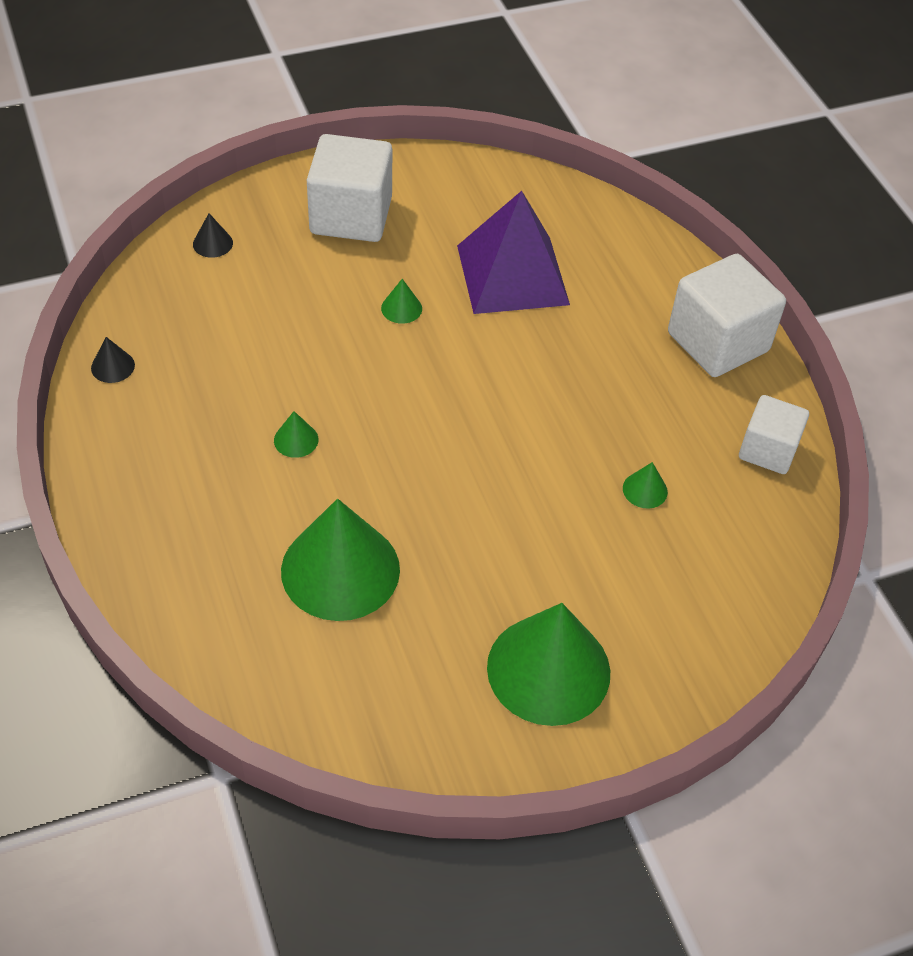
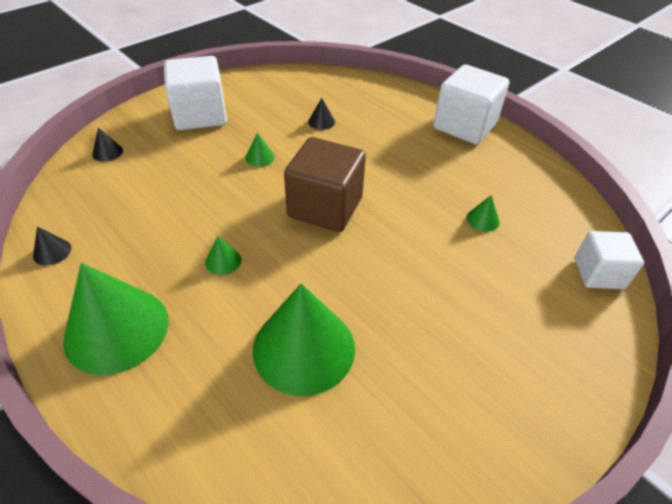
camera: 20 degrees left, 5 degrees down
purple pyramid [457,191,570,314] -> black cone [308,98,335,130]
green cone [487,603,610,726] -> green cone moved to [63,263,169,375]
white cube [739,395,809,474] -> white cube moved to [575,231,644,289]
none -> brown cube [284,137,366,232]

